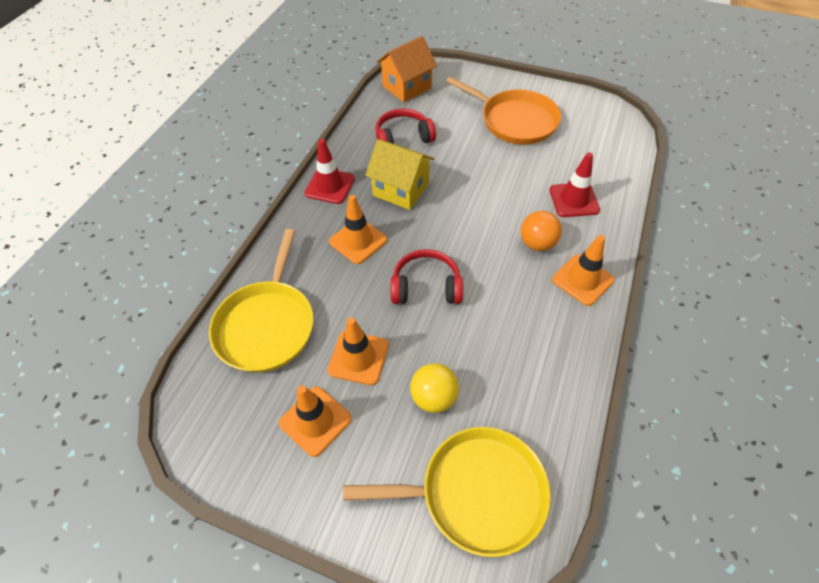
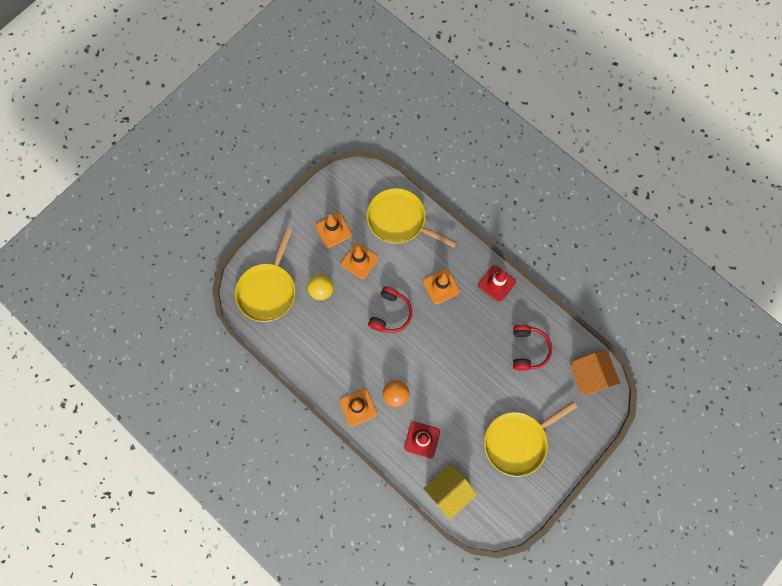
camera: 110 degrees right, 20 degrees up
yellow house [365,139,434,210] -> yellow house moved to [423,464,477,520]
orange pan [446,76,561,145] -> yellow pan [484,401,577,477]

